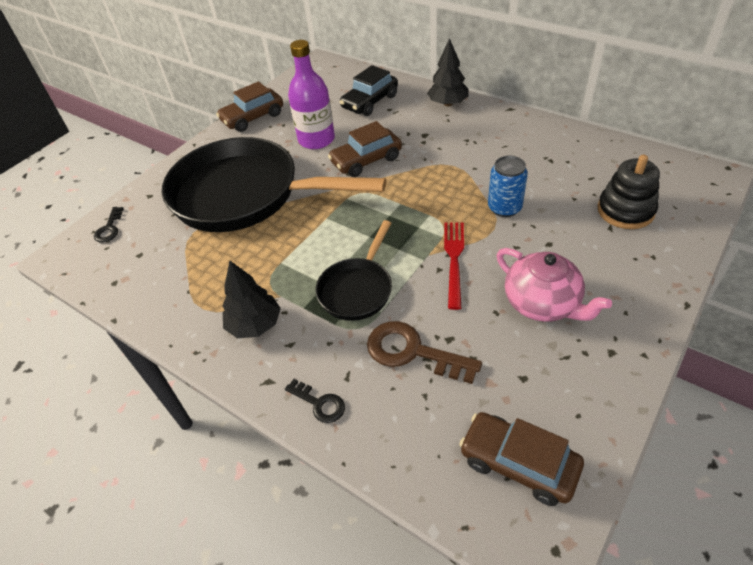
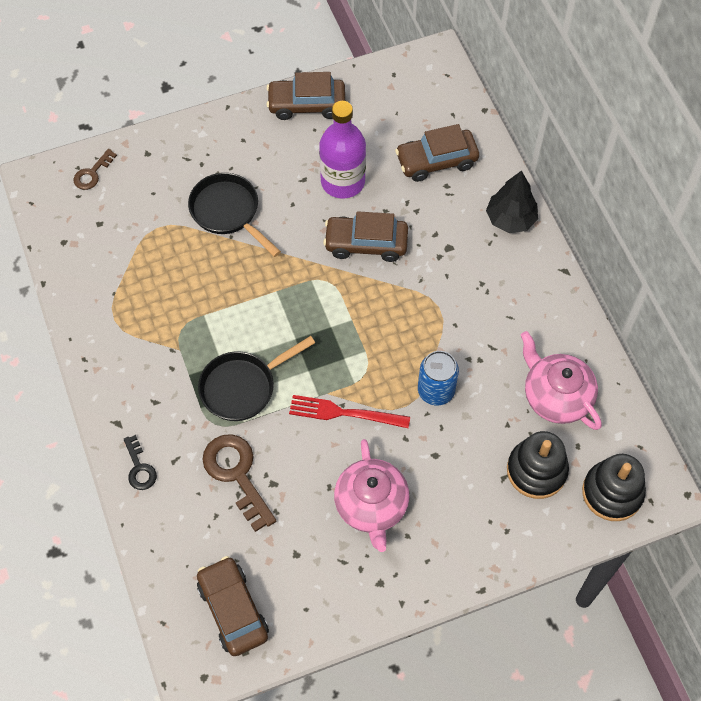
camera: 30 degrees right, 15 degrees up
black key [94,207,124,243] -> brown key [74,149,117,190]
black pan [162,137,386,232] -> black pan [188,173,281,257], size x0.48
black tree [222,261,281,338] -> none
black car [340,65,398,116] -> brown car [395,124,479,182]
red fork [444,222,464,310] -> red fork turned 120 degrees counterclockwise [289,395,410,428]
none -> pink teapot [521,331,602,430]
none -> black stacking toy [582,454,646,521]

